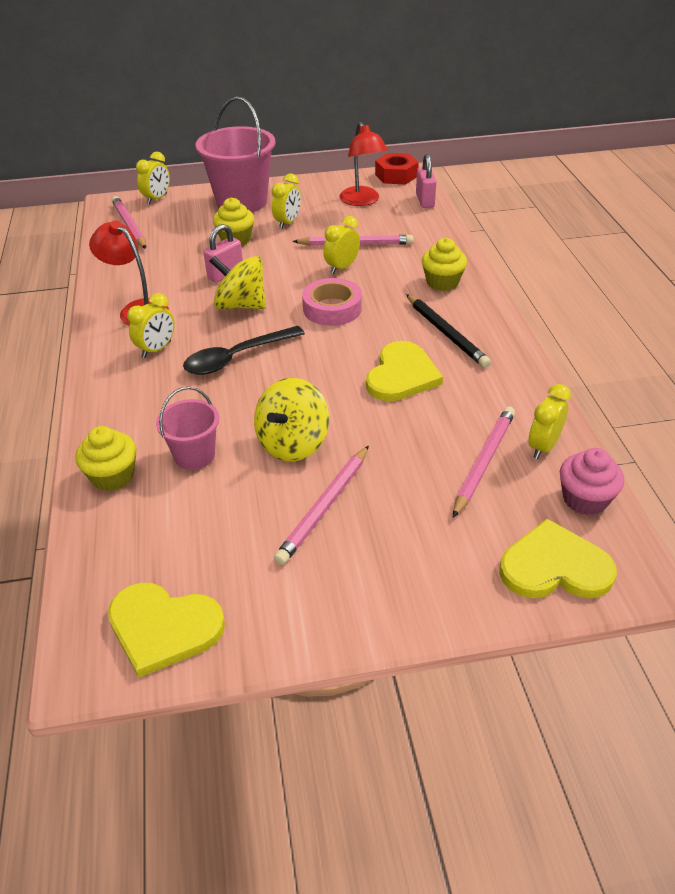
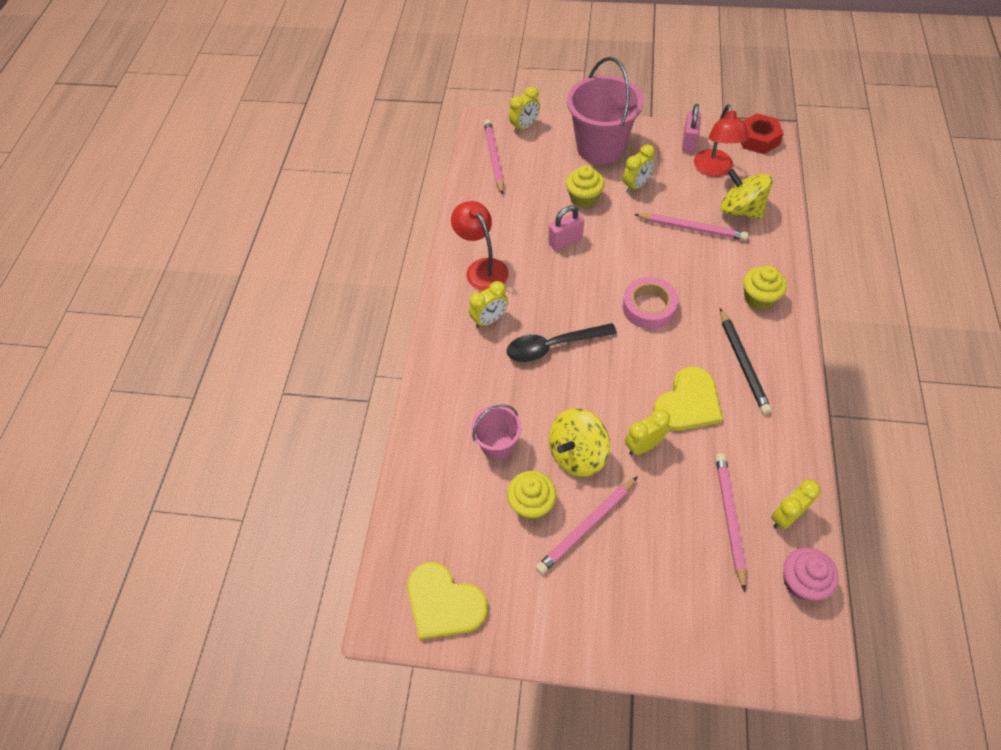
camera: 20 degrees right, 15 degrees up
yellow cupcake [75,426,137,491] -> yellow cupcake moved to [507,471,556,520]
yellow spinning top [209,256,266,309] -> yellow spinning top moved to [720,169,773,219]
yellow clock [323,216,360,274] -> yellow clock moved to [625,409,670,455]
pink padlock [416,154,437,208] -> pink padlock moved to [682,104,701,153]
pink pencil [453,406,515,518] -> pink pencil turned 45 degrees counterclockwise [715,453,746,592]
yellow heart [499,519,617,598] -> none

